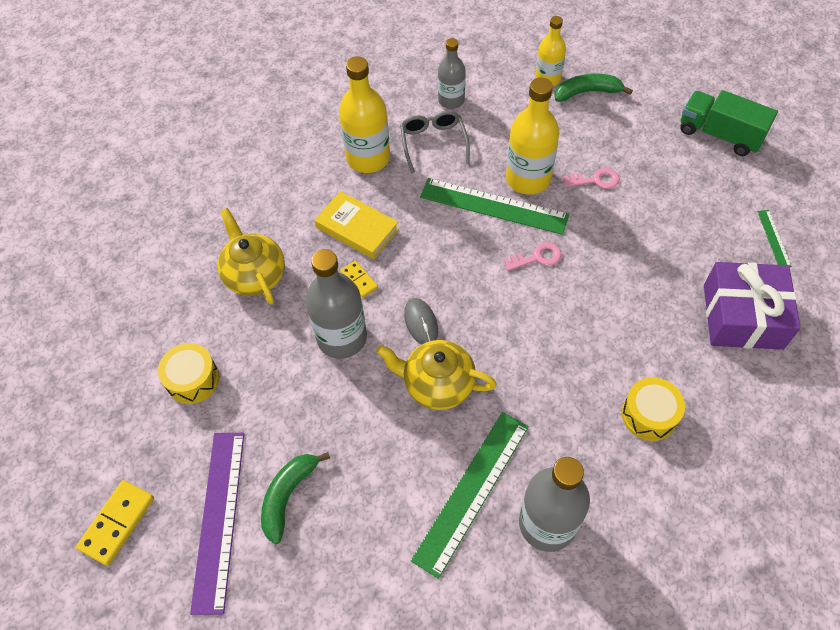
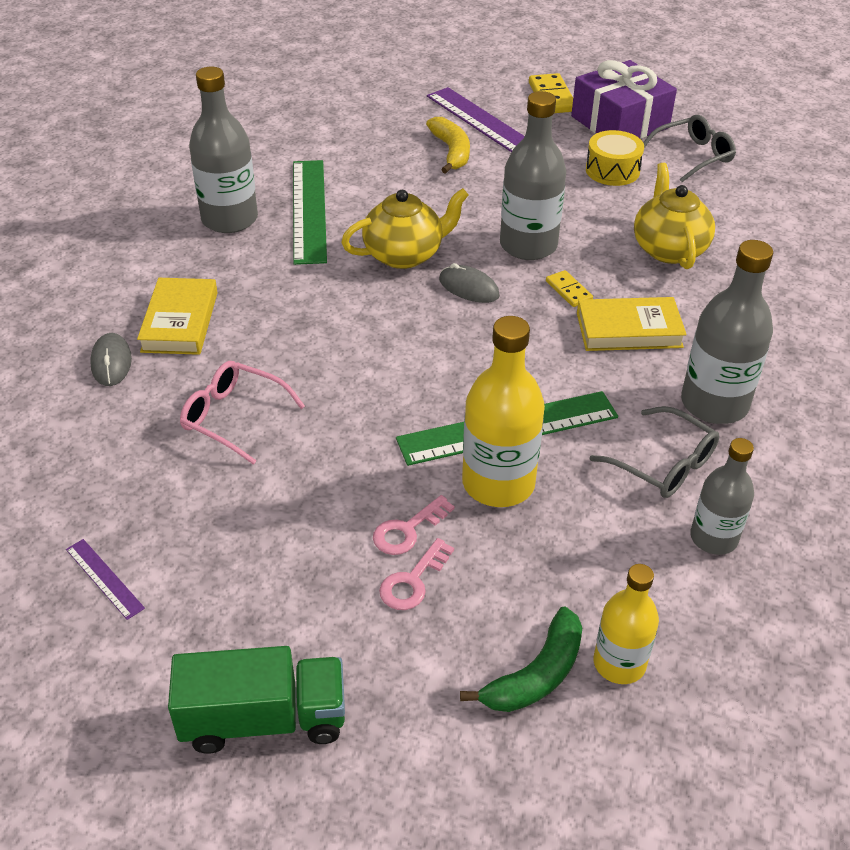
camera: 140 degrees right, 15 degrees down
yellow teapot [217,208,285,304] -> yellow teapot turned 120 degrees counterclockwise [634,163,715,269]
green banana [261,452,330,544] -> yellow banana [426,117,470,174]
yellow bottle [339,56,390,173] -> grey bottle [681,240,773,424]
yellow domino [340,261,378,297] -> yellow domino turned 45 degrees clockwise [546,270,593,307]
pink key [503,242,562,271] -> pink key moved to [379,538,454,610]
yellow drum [622,377,685,441] -> yellow book [137,278,218,355]
purple gift [704,262,801,350] -> purple gift moved to [571,60,677,139]
green ruler [757,210,792,267] -> purple ruler [66,539,145,620]
none -> grey mouse [90,333,132,386]
none -> pink glasses [180,361,305,465]
none -> grey glasses [643,115,736,182]

